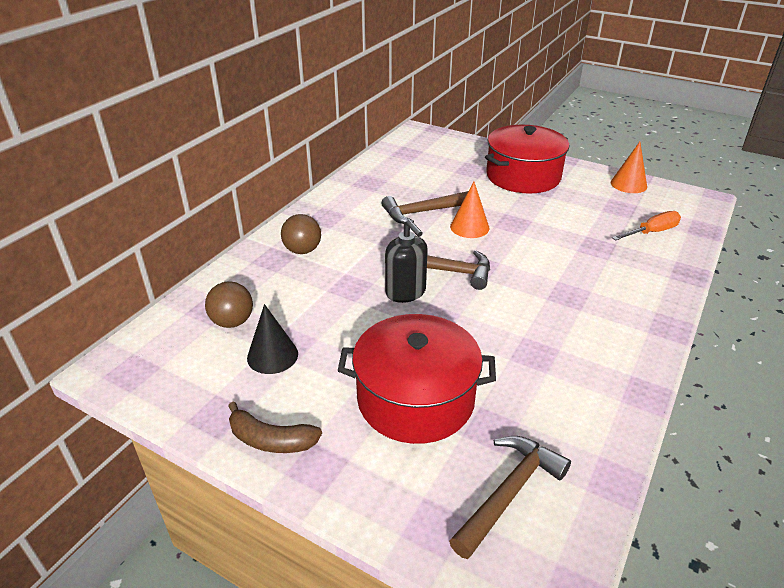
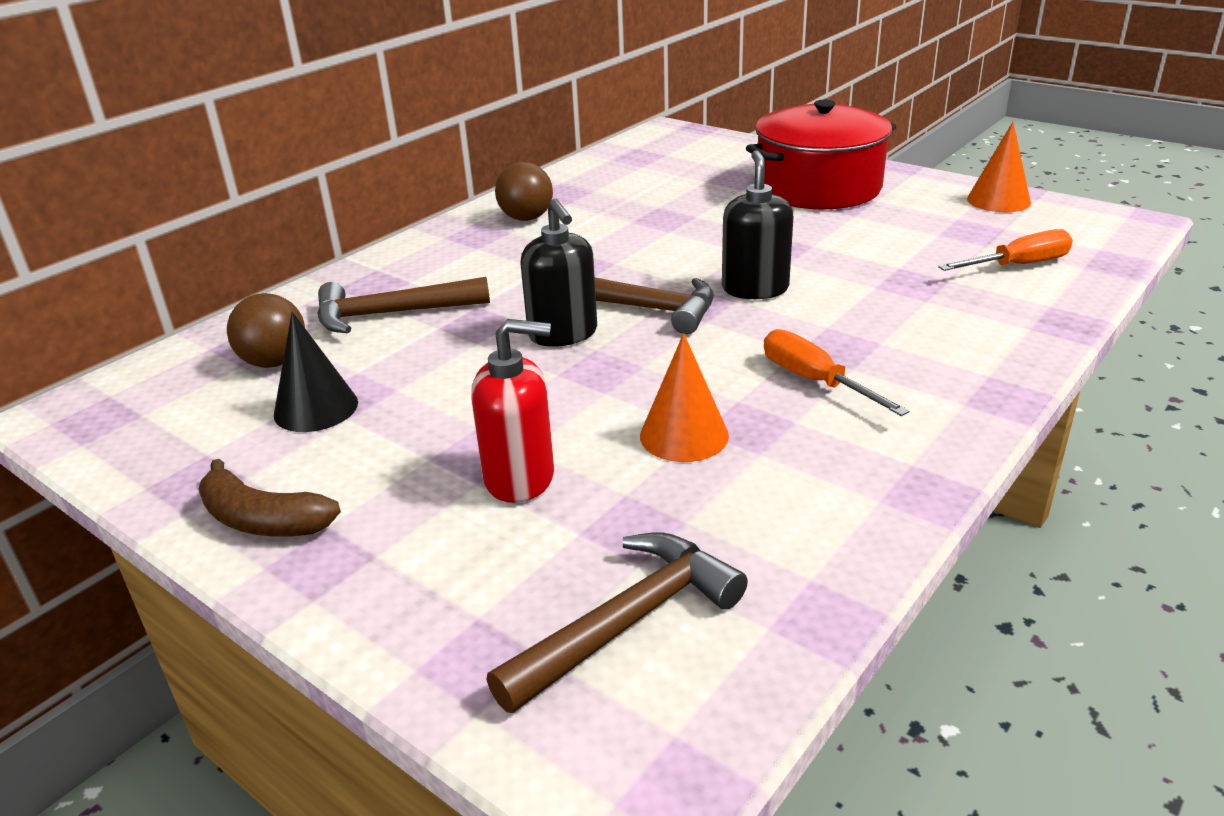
camera: 10 degrees right, 5 degrees down
brown ball [281,214,321,254] -> brown ball moved to [495,162,553,221]
red pot [338,314,496,444] -> red soap dispenser [471,319,554,503]
brown hammer [381,191,468,224] -> brown hammer moved to [317,277,490,333]
orange cone [450,182,489,238] -> orange cone moved to [640,333,729,462]
none -> black soap dispenser [722,150,793,299]
none -> orange screwdriver [764,329,909,416]

